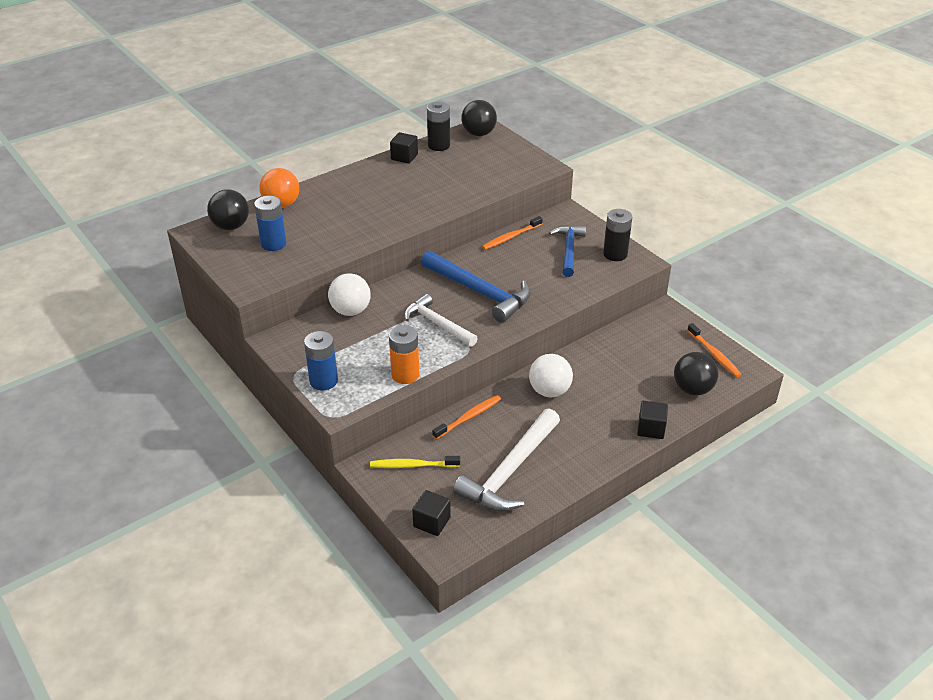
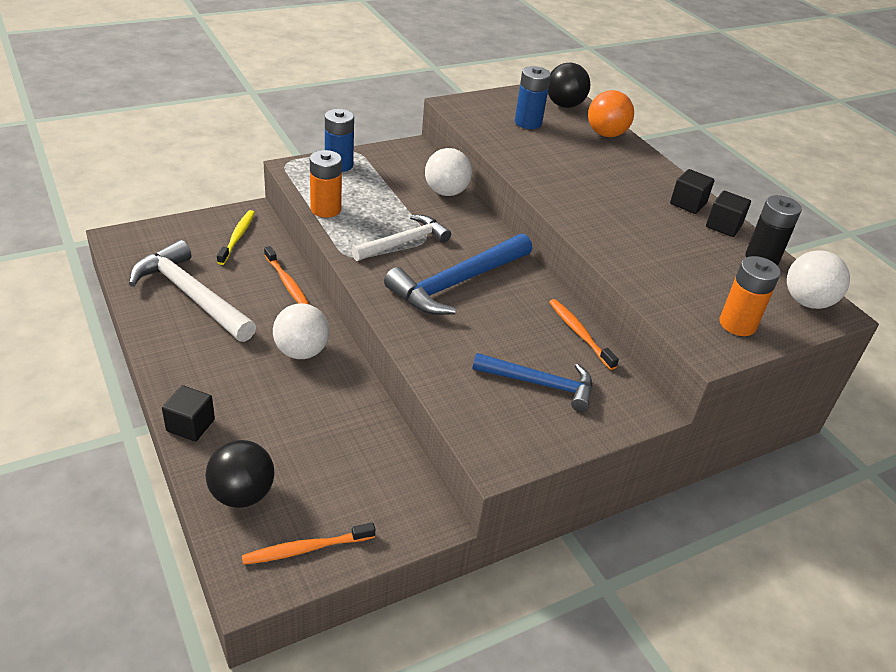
camera: 95 degrees right, 0 degrees up
black cube [412,490,451,536] -> black cube moved to [670,169,715,214]
black ball [461,100,497,136] -> white ball [787,250,850,309]
black battery [603,209,632,261] -> none
none -> orange battery [720,256,781,336]

